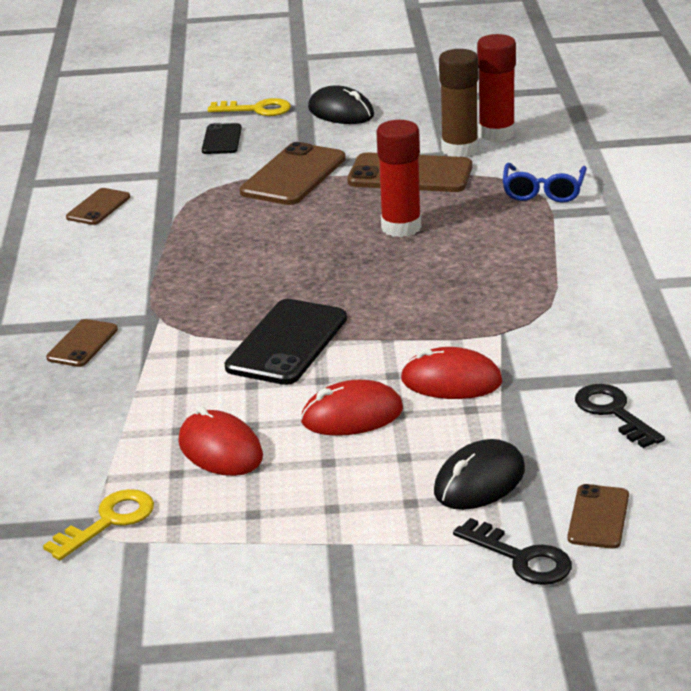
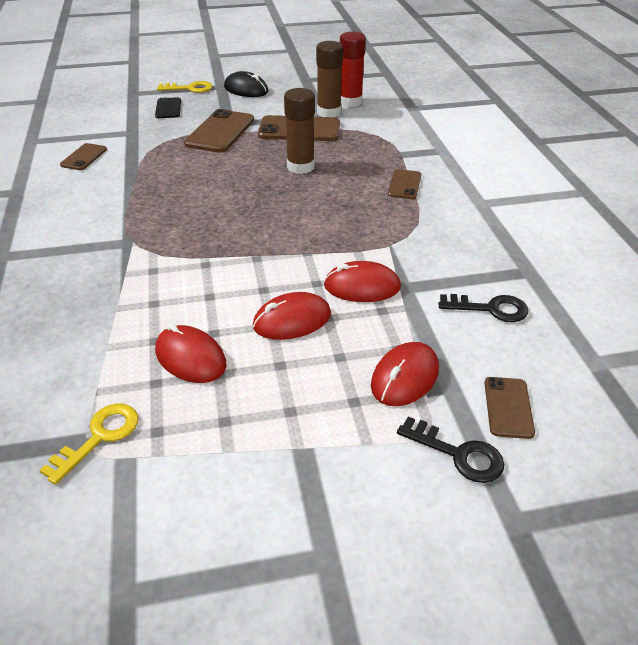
camera: 10 degrees left, 10 degrees up
brown phone [46,319,118,367] -> brown phone moved to [388,169,422,199]
black phone [225,299,347,385] -> none
red glue stick [376,120,421,237] -> brown glue stick [284,88,315,174]
black mouse [434,439,525,510] -> red mouse [371,342,439,406]
blue glasses [502,163,587,203] -> none
black key [575,384,665,448] -> black key turned 135 degrees clockwise [439,294,528,322]

